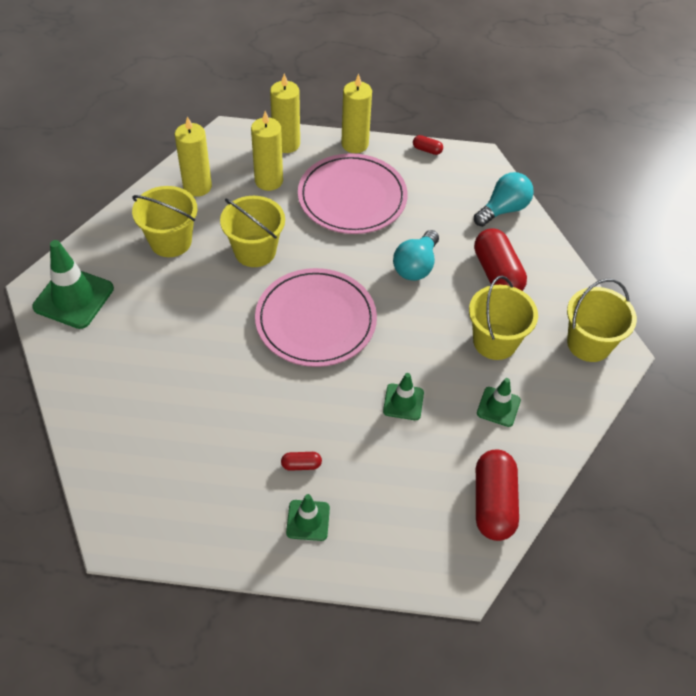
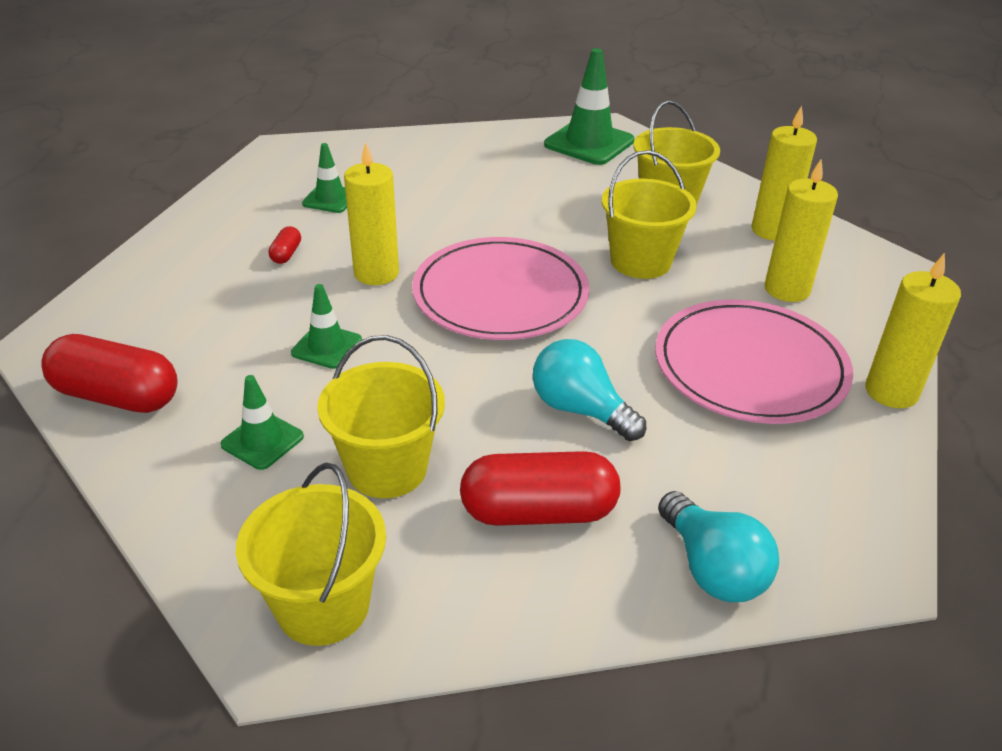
camera: 105 degrees right, 15 degrees down
yellow candle [270,74,300,153] -> yellow candle moved to [344,143,399,285]
green traffic cone [286,494,330,541] -> green traffic cone moved to [302,143,347,213]
red capsule [413,135,443,155] -> none

